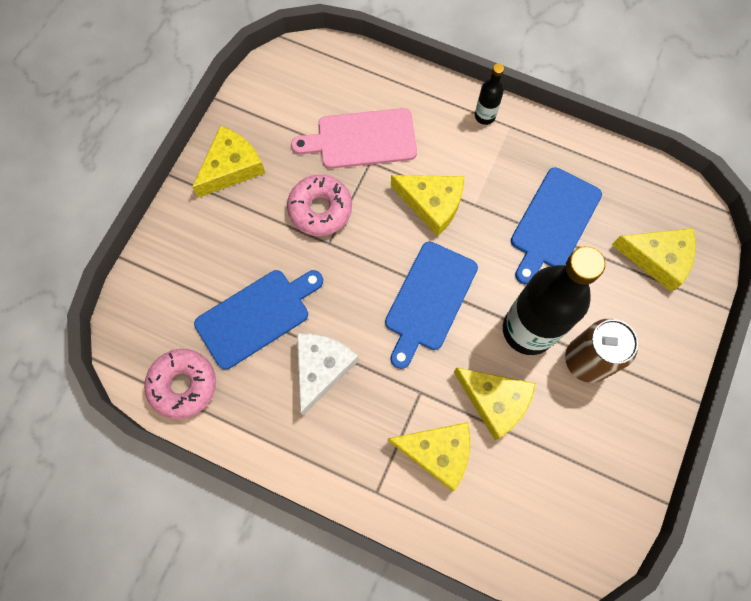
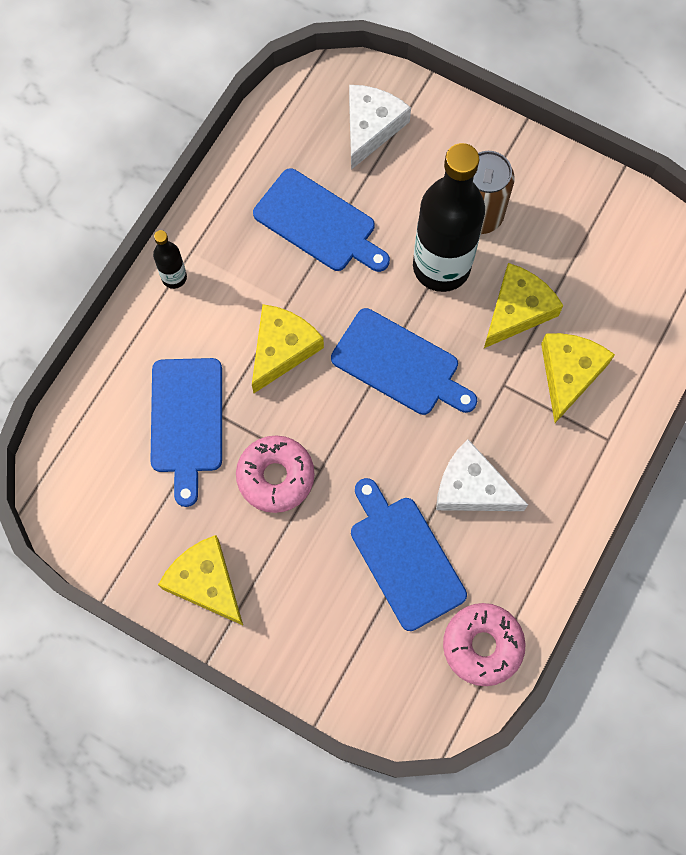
camera: 85 degrees left, 0 degrees up
pink cutting board [291,108,417,169] -> blue cutting board [150,358,222,507]
yellow cheese [612,228,696,292] -> white cheese [349,85,411,170]

